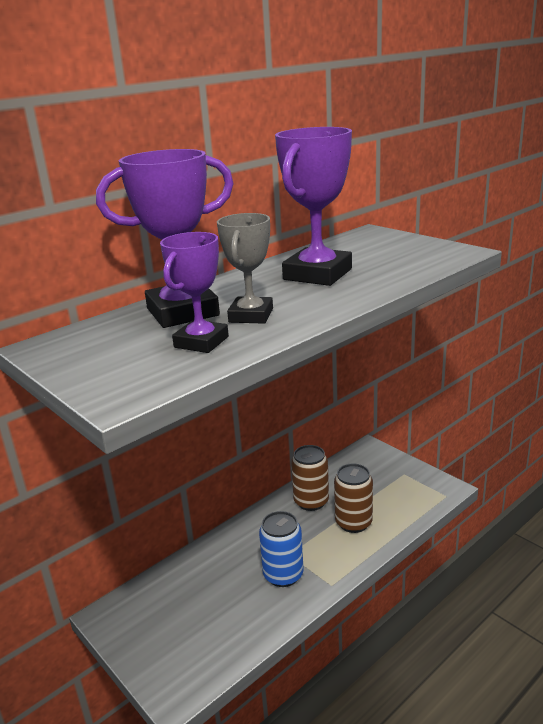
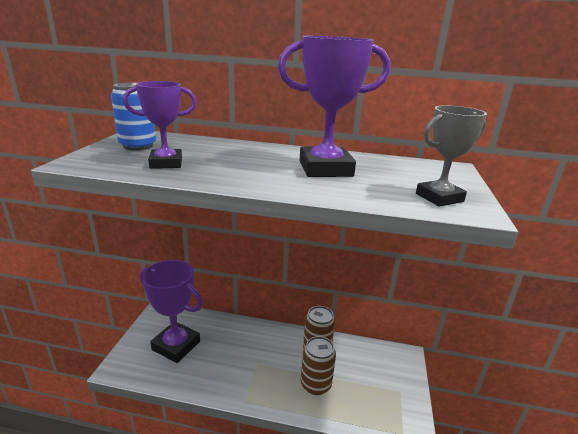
camera: 50 degrees right, 0 degrees up
purple trophy [96,149,234,328] -> purple trophy moved to [140,260,203,363]
grey trophy [217,213,273,324] -> grey trophy moved to [416,106,487,207]
blue can [259,511,304,587] -> blue can moved to [111,83,156,151]

